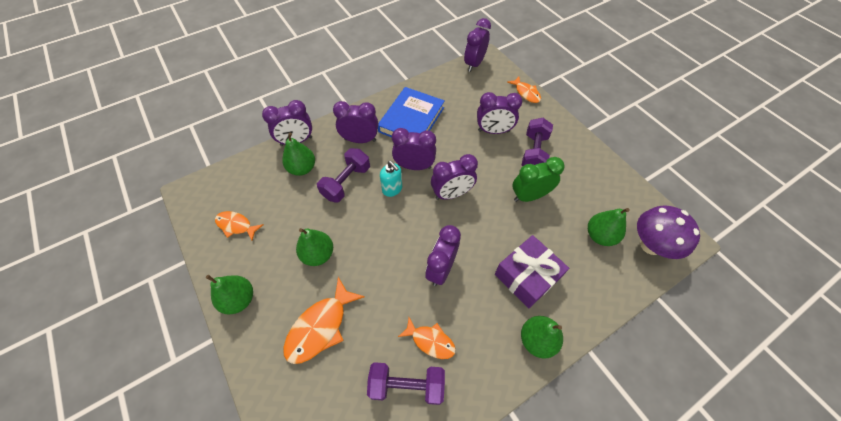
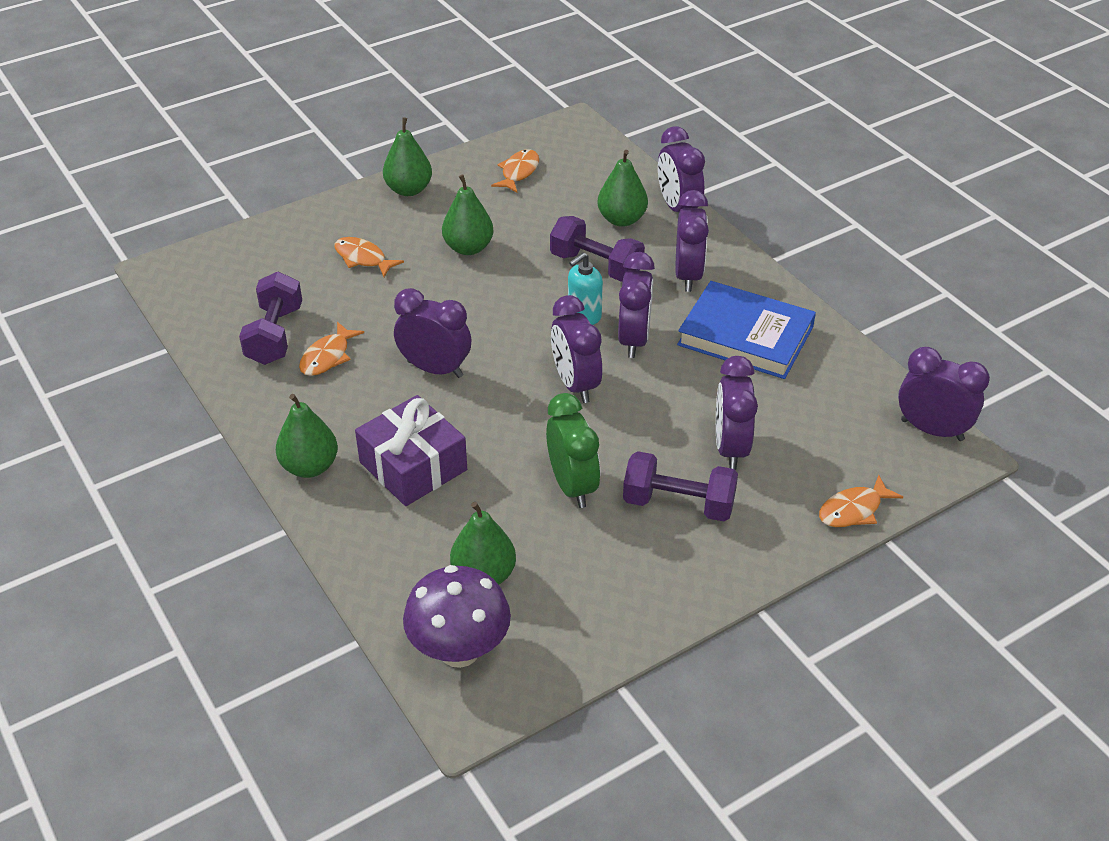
camera: 90 degrees right, 15 degrees down
orange fish [283,277,365,364] -> orange fish [335,237,404,277], size x0.62

